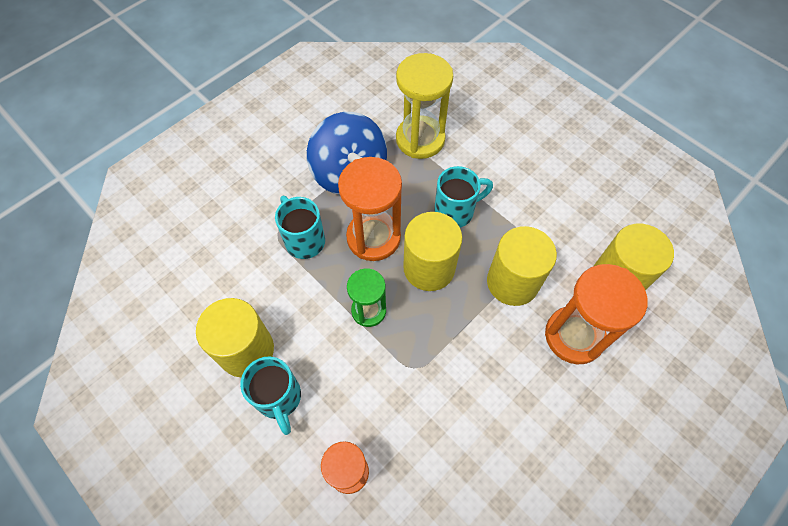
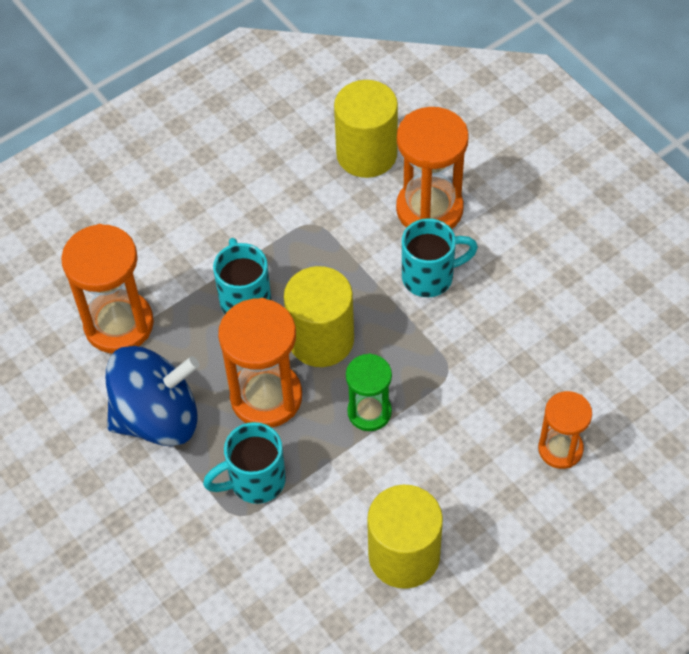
camera: 80 degrees left, 5 degrees down
turquoise mug [240,357,301,435] -> turquoise mug moved to [402,218,478,297]
yellow hourglass [396,53,453,159] -> orange hourglass [61,224,154,353]
yellow cylinder [487,226,557,306] -> none

